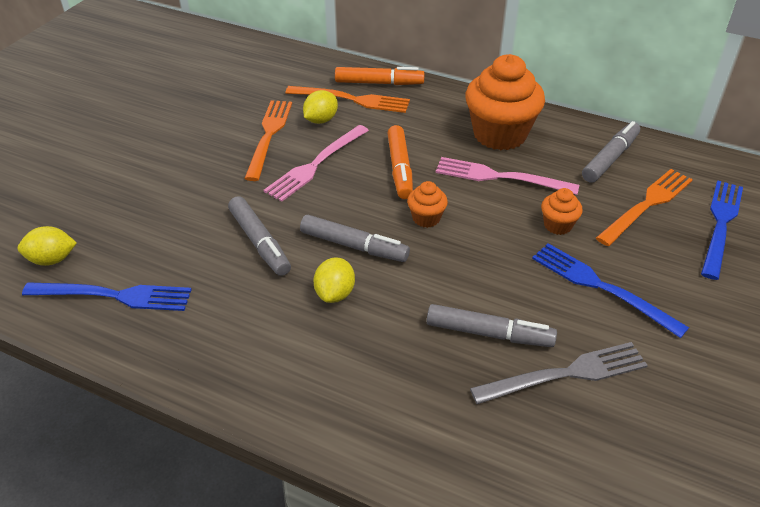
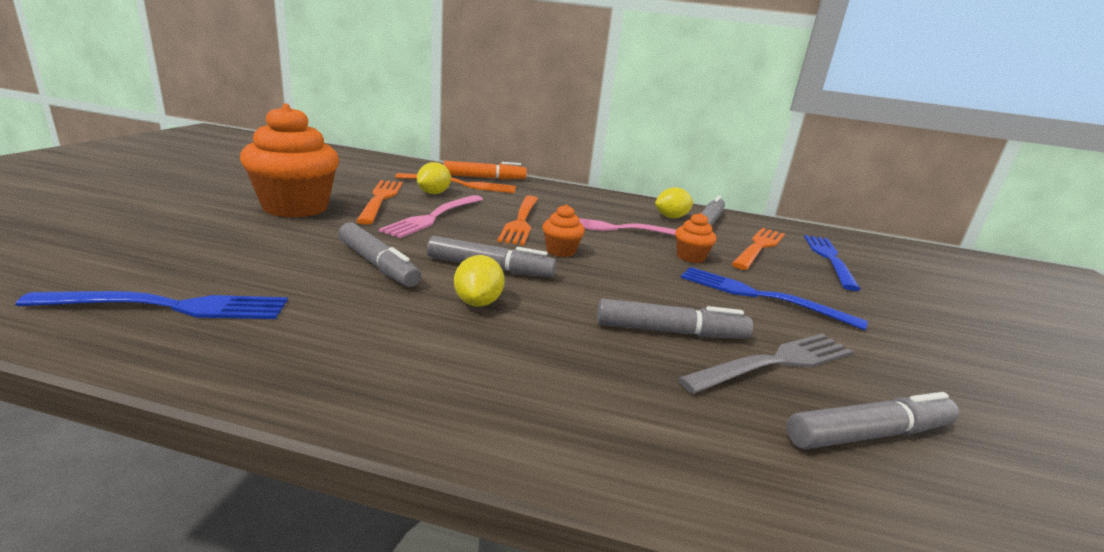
camera: 15 degrees left, 20 degrees down
yellow lemon [17,226,77,266] -> yellow lemon moved to [655,187,694,219]
orange marker [388,125,413,199] -> orange fork [497,196,538,245]
orange cupcake [465,54,545,150] -> orange cupcake moved to [240,104,339,218]
none -> grey marker [787,392,959,449]

